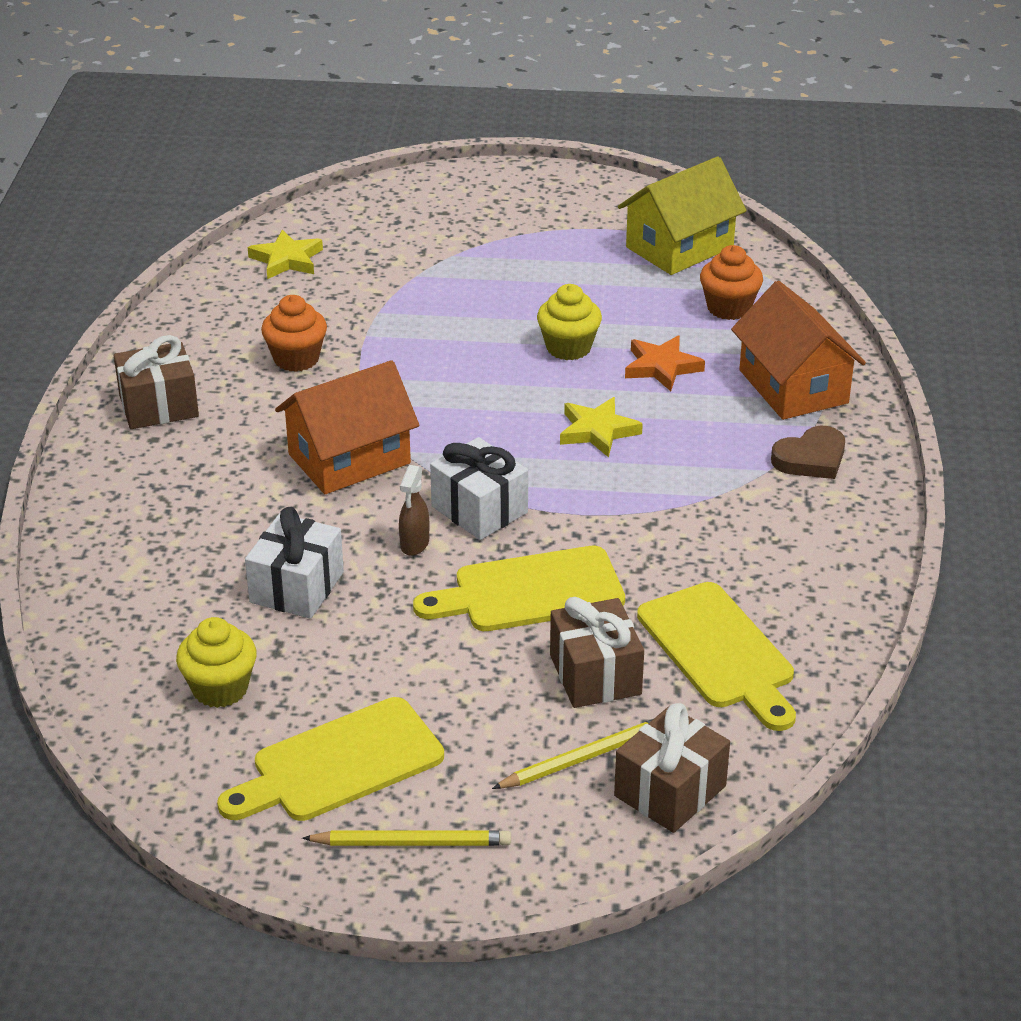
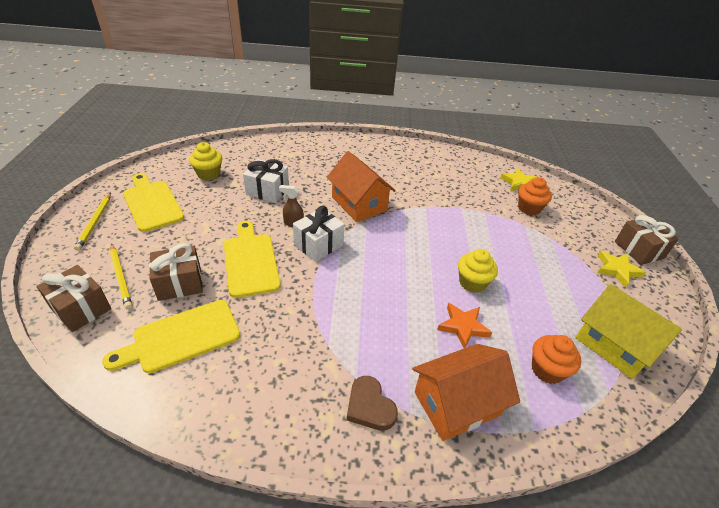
camera: 85 degrees right, 5 degrees up
brown gift [114,335,199,429] -> brown gift moved to [615,215,679,265]
orange cupcake [261,295,327,372] -> orange cupcake moved to [518,177,552,215]
yellow star [560,397,643,457] -> yellow star moved to [598,251,646,288]

